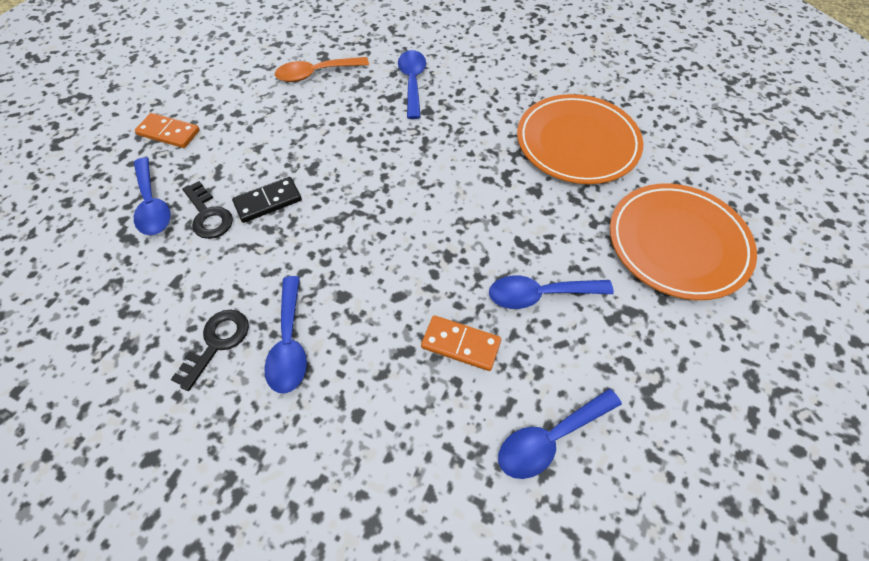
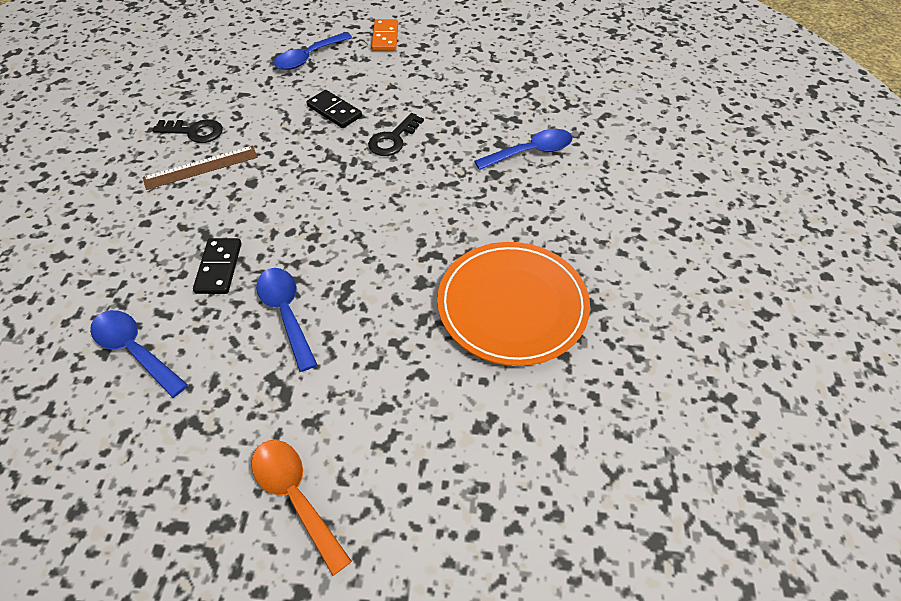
camera: 70 degrees right, 5 degrees down
black key [182,181,233,239] -> black key moved to [368,113,424,156]
blue spoon [264,276,307,394] -> brown ruler [143,145,258,190]
orange spoon [275,57,369,82] -> orange spoon moved to [251,440,352,576]
orange domino [421,315,501,371] -> black domino [193,238,241,294]
orange plate [610,183,757,300] -> none

